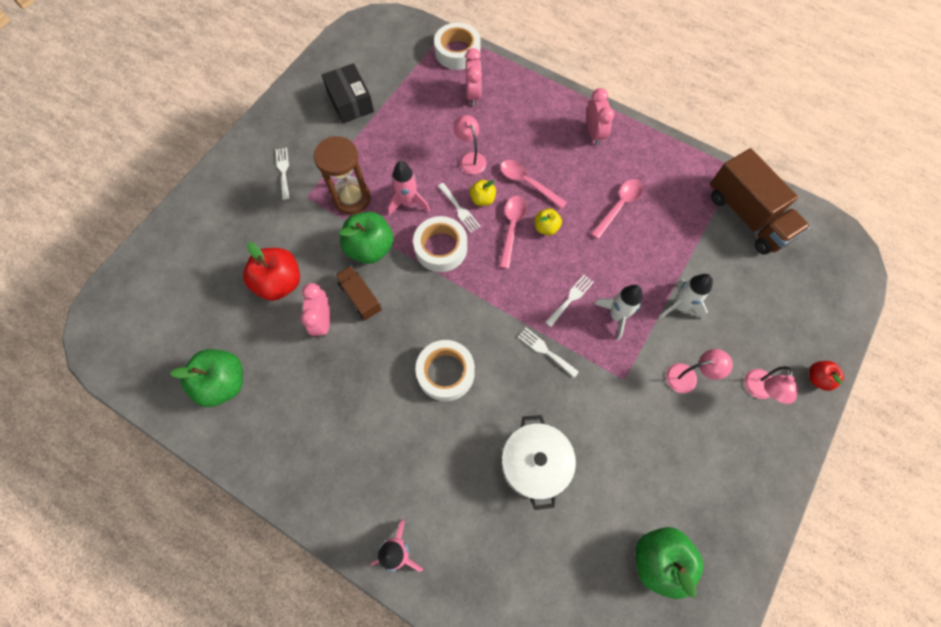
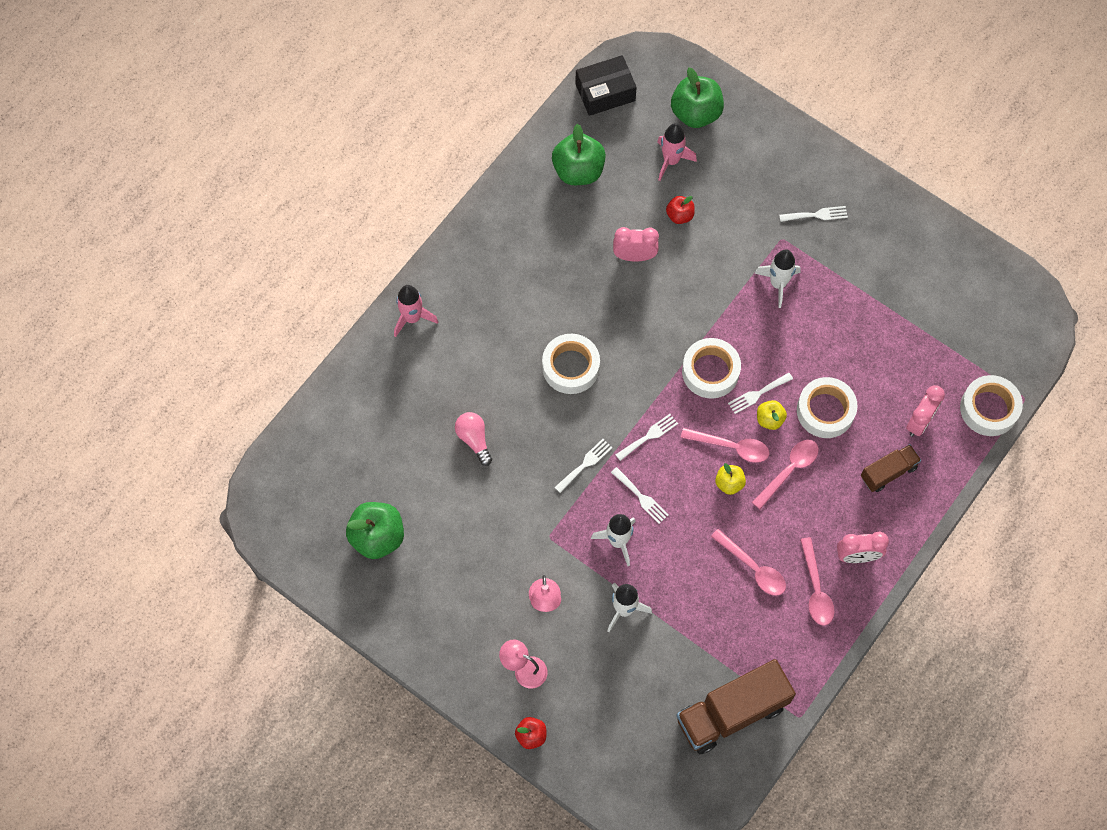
camera: 95 degrees right, 0 degrees up
red apple [243,242,300,301] -> red apple [666,196,695,224], size x0.53
brown hourglass [314,136,371,214] -> white rocket [754,250,801,308]
black box [322,63,374,124] -> black box moved to [575,55,637,116]
brown truck [335,266,382,321] -> brown truck moved to [861,444,921,492]
green apple [339,212,394,264] -> green apple moved to [671,67,724,128]
pink rocket [388,161,430,215] -> pink rocket moved to [657,123,697,181]
pink lamp [453,115,486,175] -> white tape [797,377,858,438]
pink clock [465,48,482,106] -> pink clock turned 60 degrees counterclockwise [906,385,945,437]
white pot [502,415,576,510] -> pink light bulb [455,412,492,466]
none -> white fork [615,414,678,461]
none -> pink spoon [800,537,834,625]

